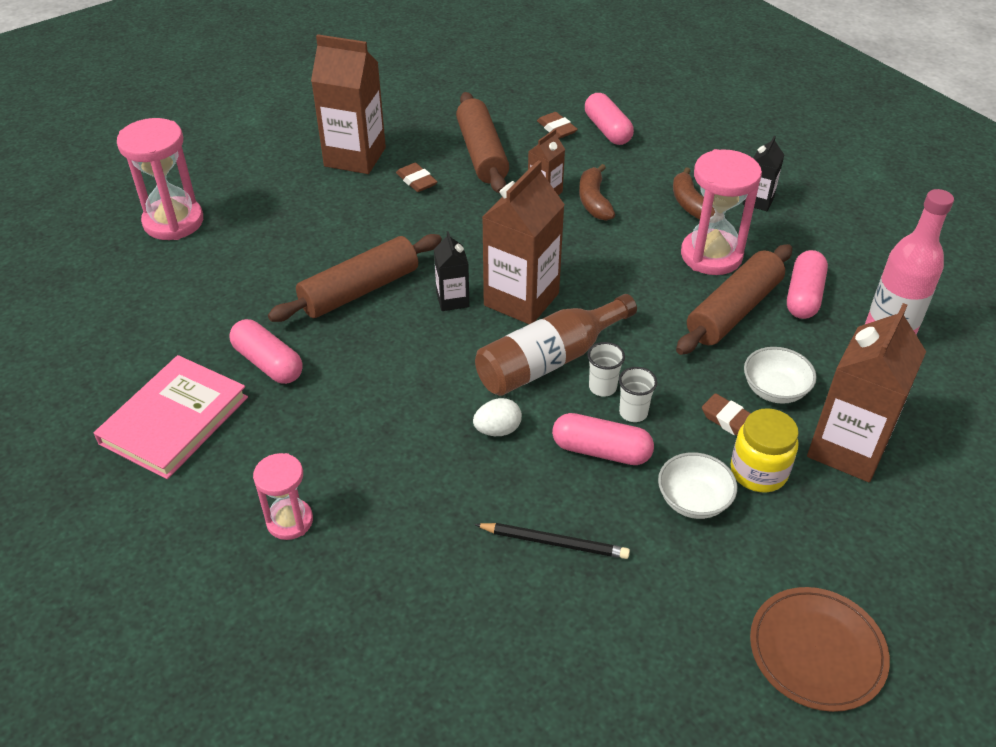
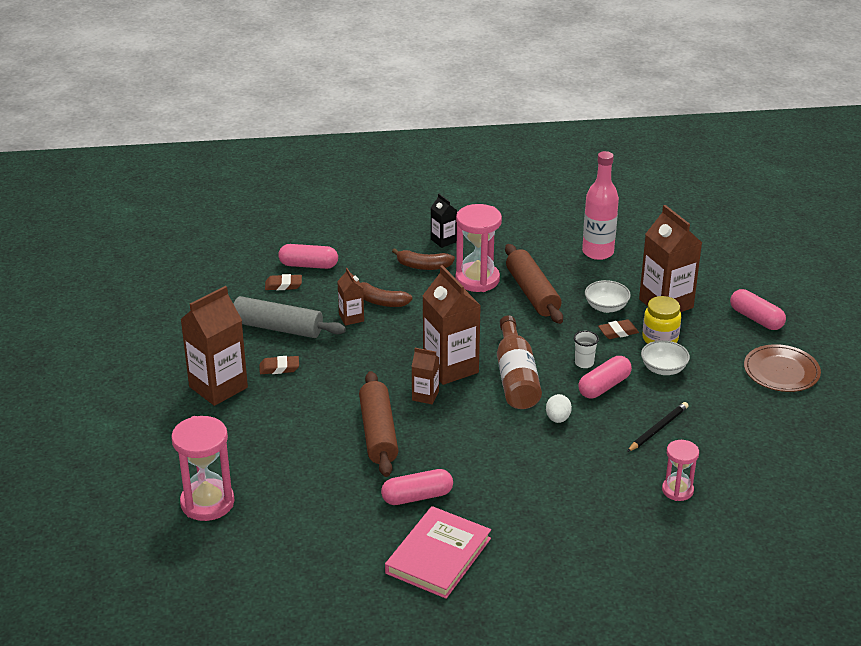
camera: 60 degrees left, 10 degrees down
pink book [94,355,248,479] -> pink book turned 60 degrees clockwise [385,506,491,599]
pink hourglass [253,453,313,540] -> pink hourglass moved to [662,440,699,501]
black carton [434,231,469,311] -> brown carton [411,348,439,404]
brown rolling pin [456,92,509,194] -> grey rolling pin [234,296,346,338]
white cup [587,342,625,397] -> none
pink capsule [787,250,828,319] -> pink capsule moved to [730,289,786,330]

